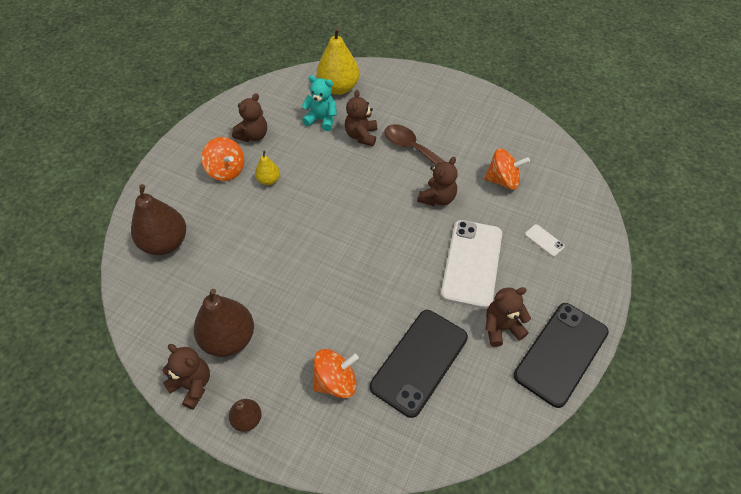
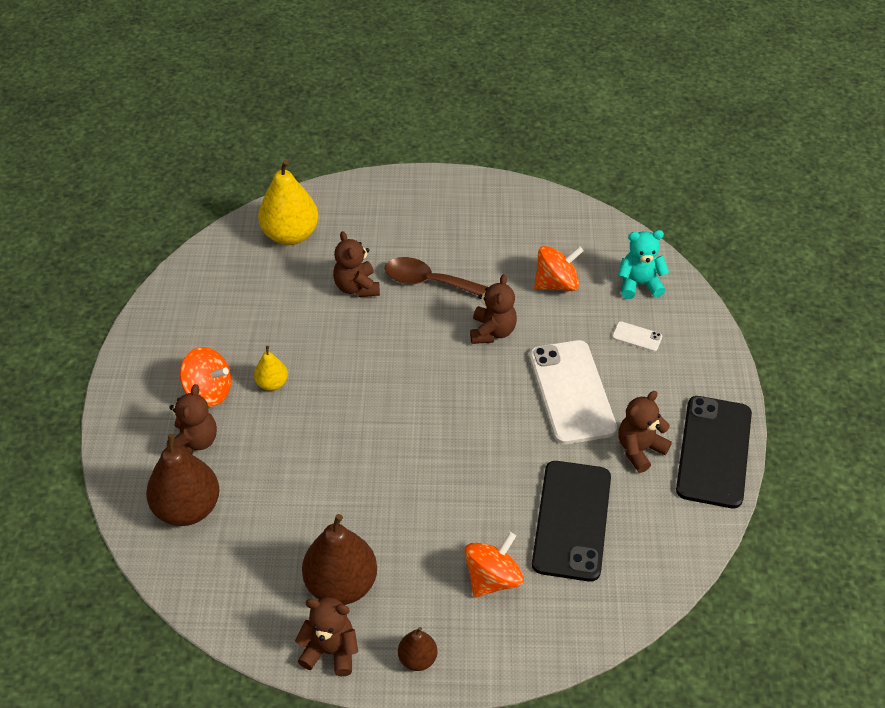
camera: 25 degrees left, 5 degrees down
brown teddy bear [232,93,267,142] -> brown teddy bear moved to [167,384,217,455]
turquoise teddy bear [302,75,337,131] -> turquoise teddy bear moved to [618,230,669,299]

